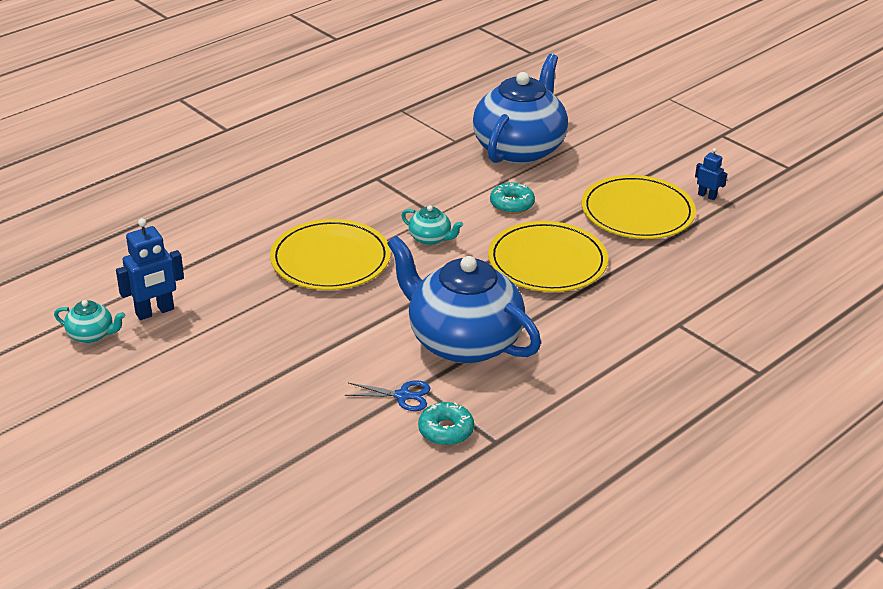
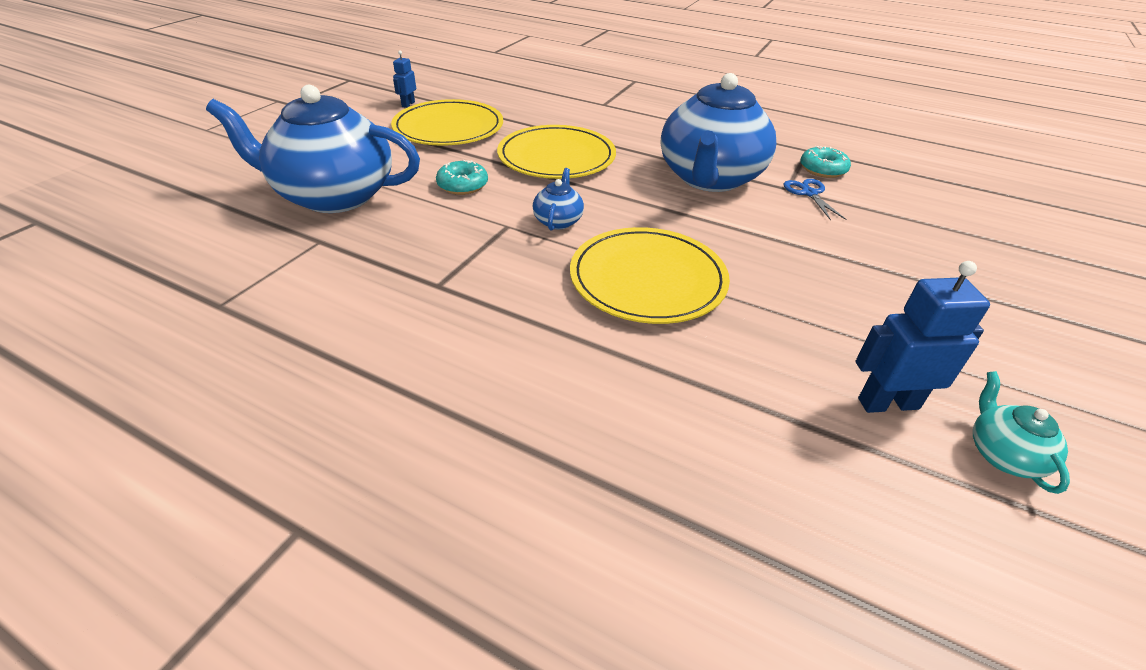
camera: 110 degrees left, 5 degrees up
blue robot [116,218,184,320] -> blue robot turned 45 degrees counterclockwise [856,261,990,413]
turquoise teapot [401,205,463,245] -> blue teapot [533,168,584,231]

